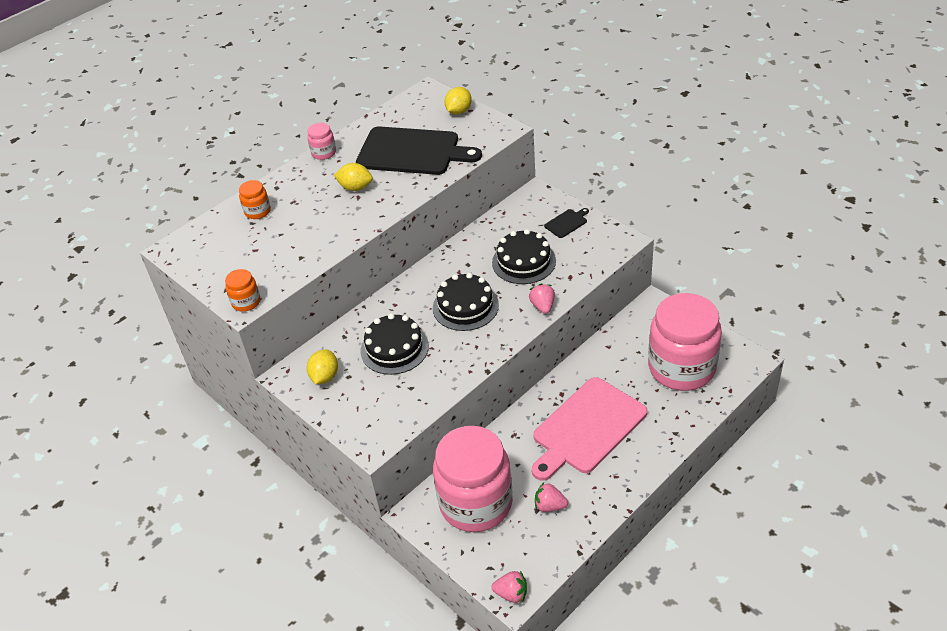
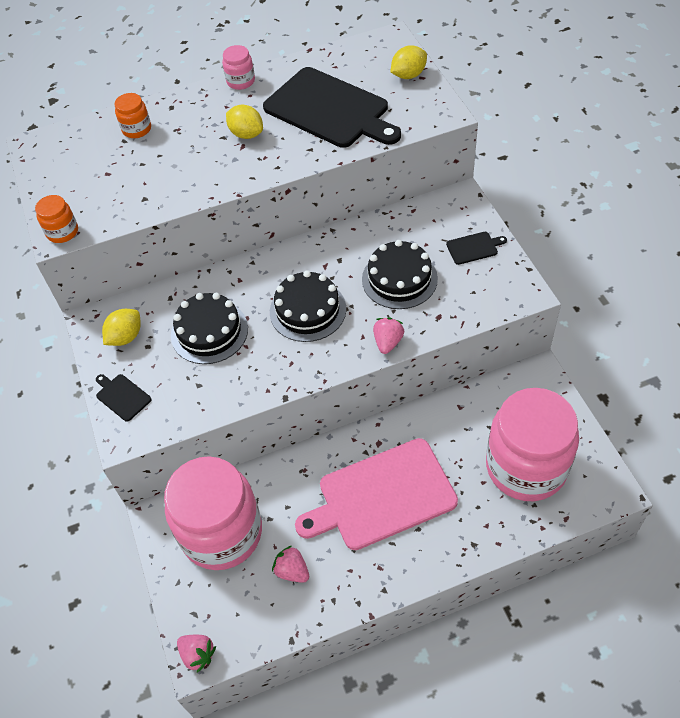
camera: 25 degrees right, 10 degrees up
none -> black cutting board [96,374,152,422]

